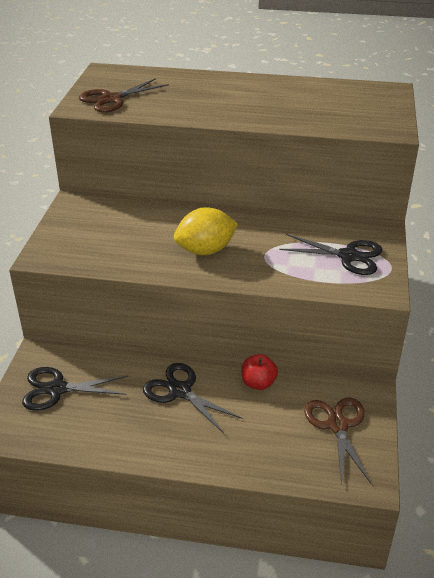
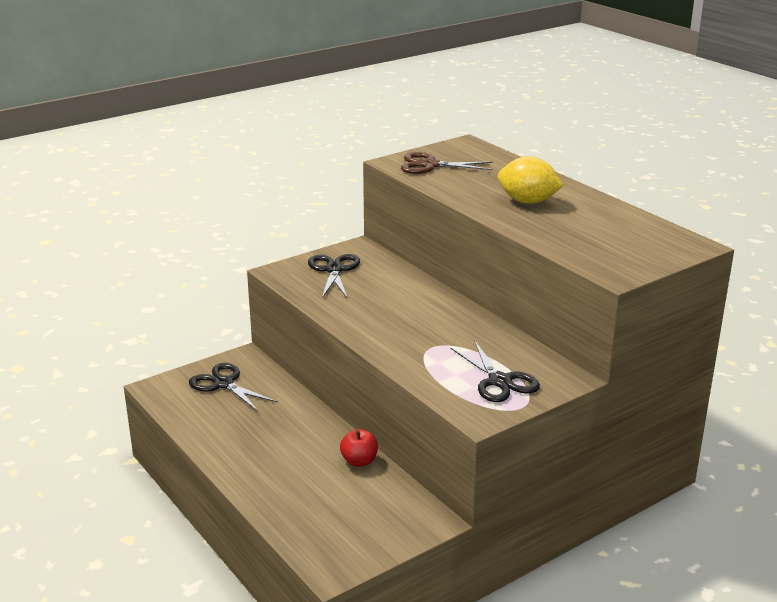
camera: 45 degrees right, 10 degrees down
black scissors [143,363,242,434] -> black scissors moved to [308,254,360,299]
yellow lemon [174,207,238,255] -> yellow lemon moved to [498,156,564,204]
brown scissors [304,397,371,486] -> none

